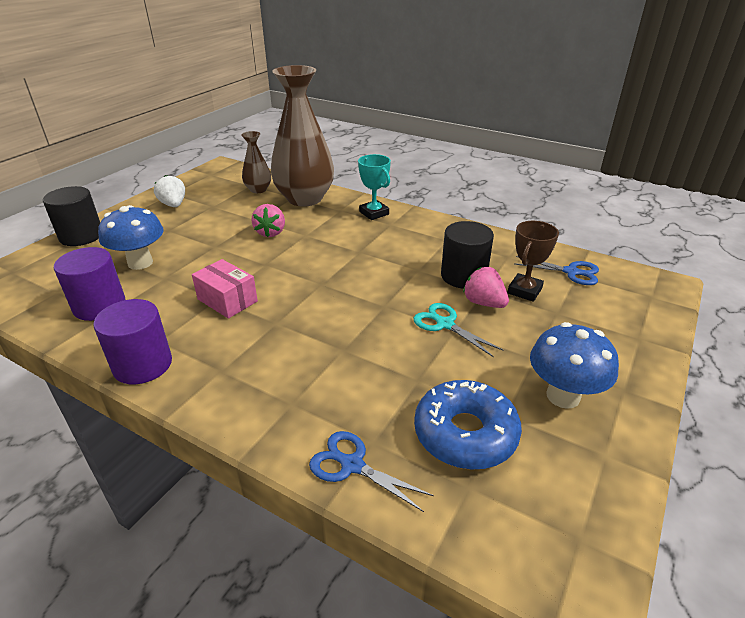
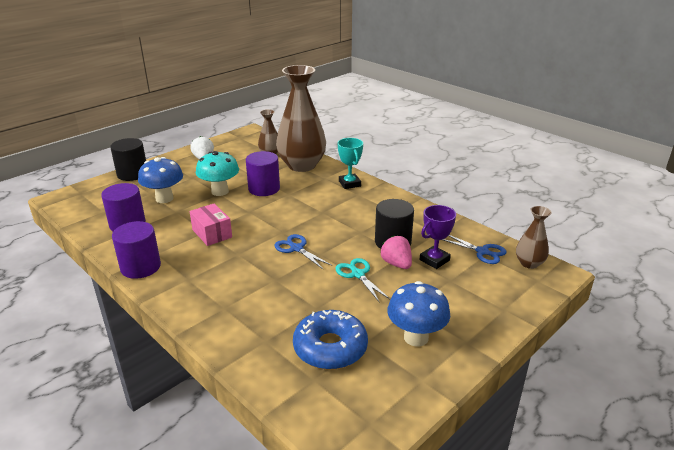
camera: 15 degrees right, 5 degrees down
pink strawberry [251,204,285,237] -> purple cylinder [246,151,280,196]
blue scissors [309,431,434,512] -> blue scissors moved to [274,234,332,270]
brown trophy [507,221,559,302] -> purple trophy [419,205,456,269]
none -> turquoise mushroom [196,151,239,196]
none -> brown vase [516,206,552,269]

